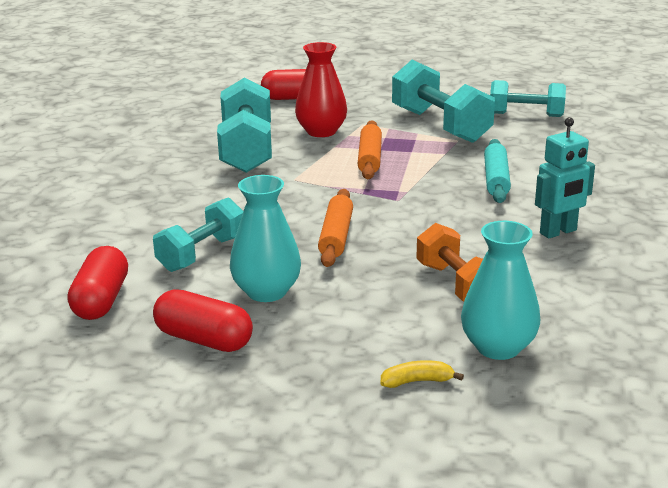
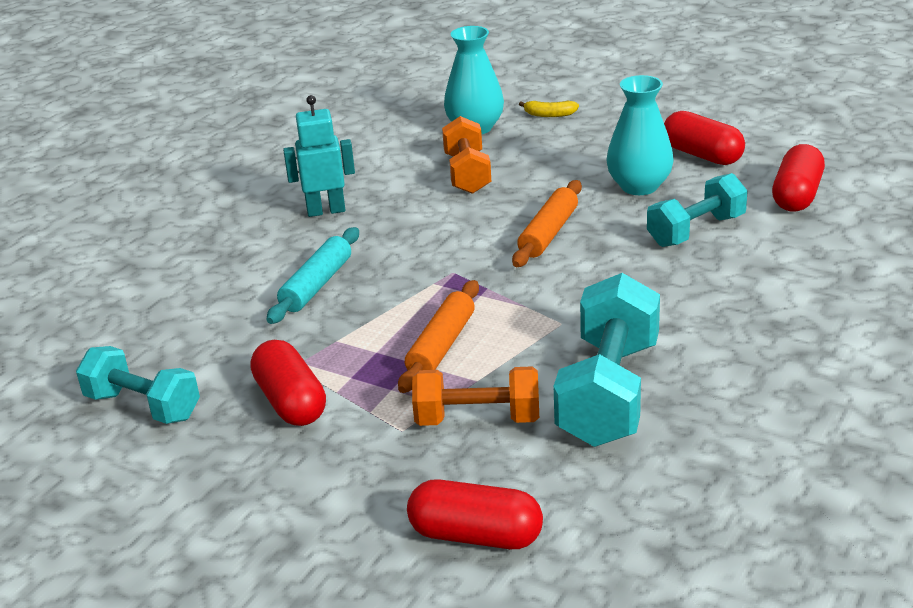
camera: 160 degrees left, 5 degrees up
red vase [295,42,347,137] -> orange dumbbell [412,366,539,426]
turquoise dumbbell [392,60,495,143] -> red capsule [250,340,326,426]

